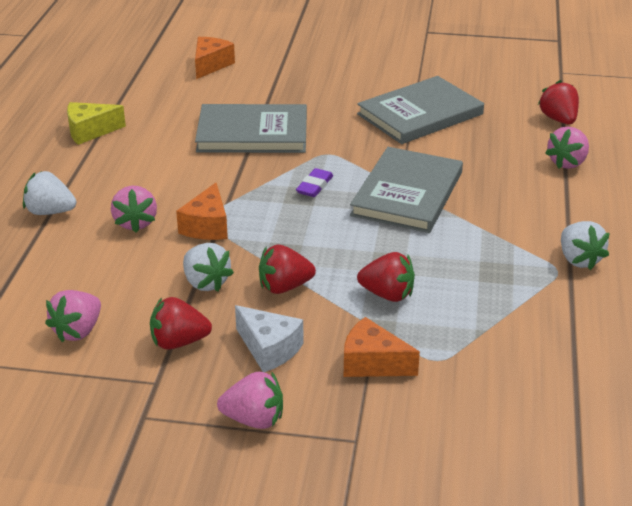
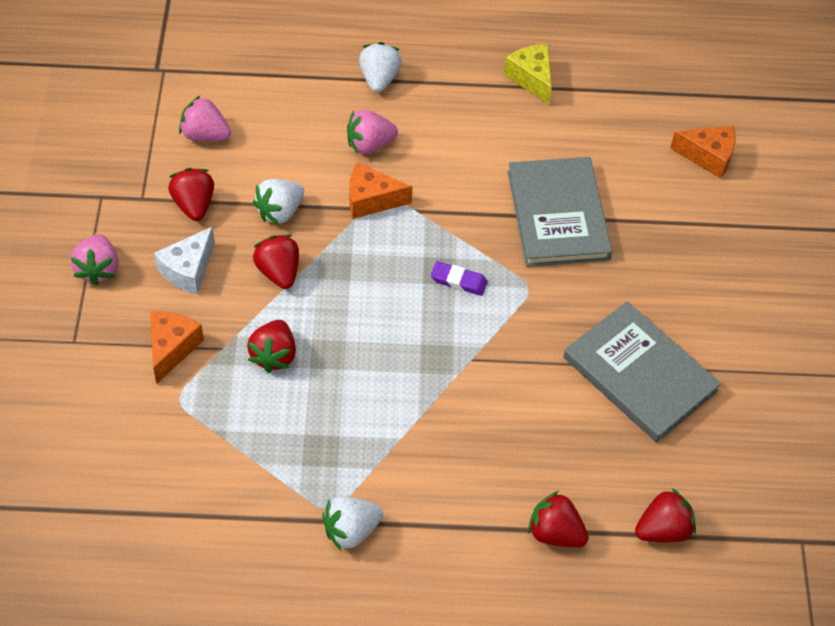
camera: 80 degrees right, 20 degrees up
grey book [350,147,463,233] -> none
pink strawberry [545,126,589,169] -> red strawberry [528,491,589,548]

